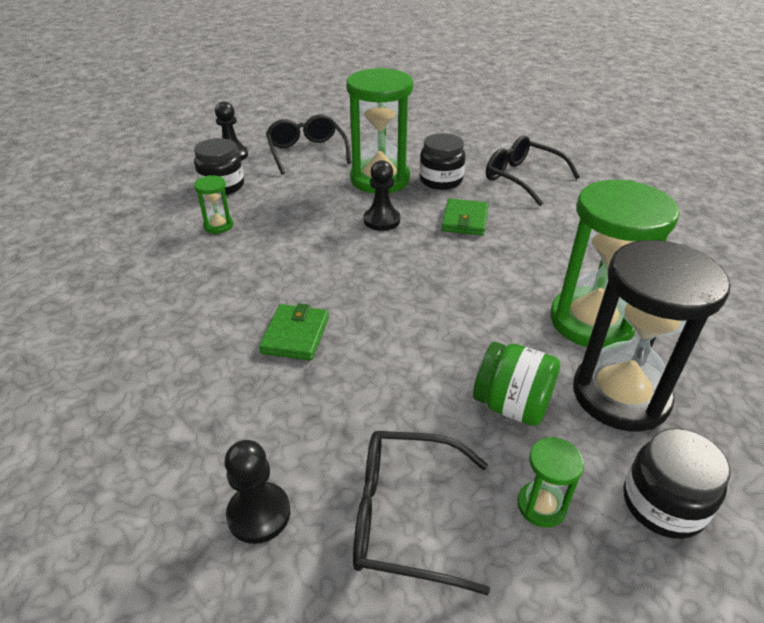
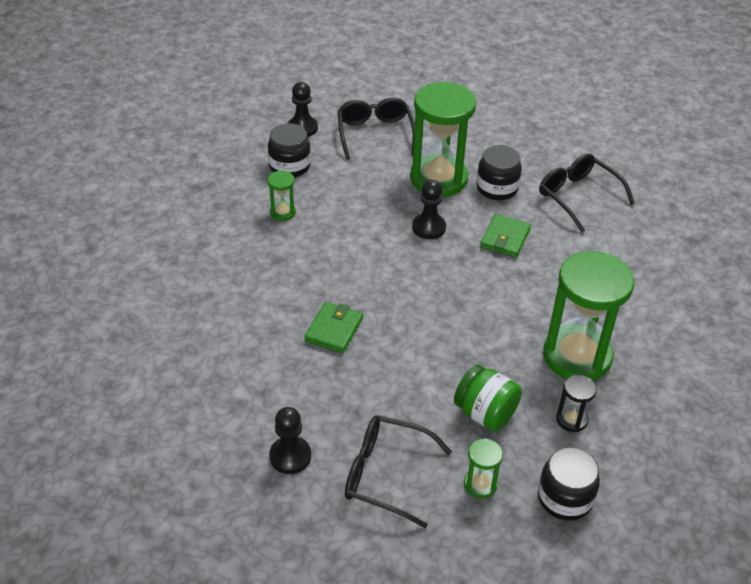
camera: 10 degrees right, 5 degrees up
black hourglass [573,240,731,431] -> black hourglass [556,375,597,432], size x0.44

